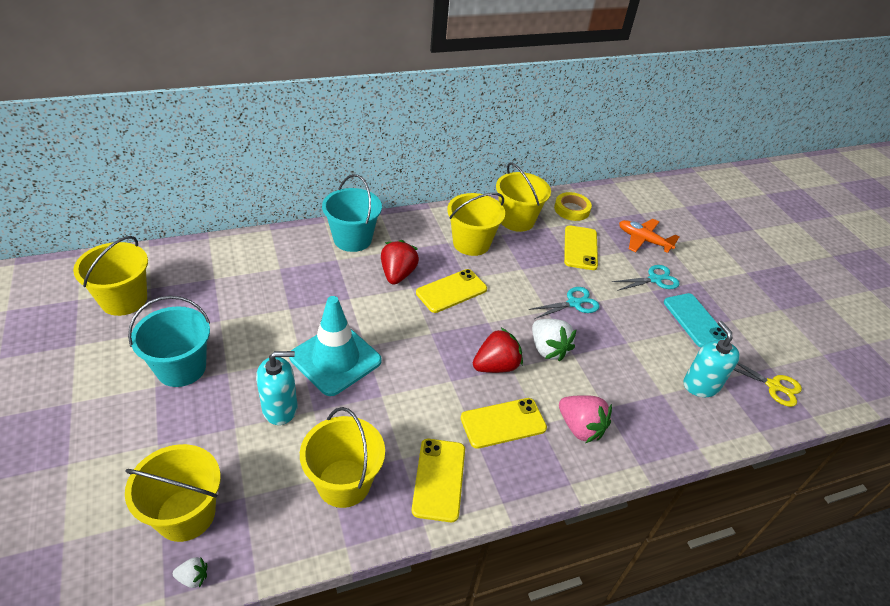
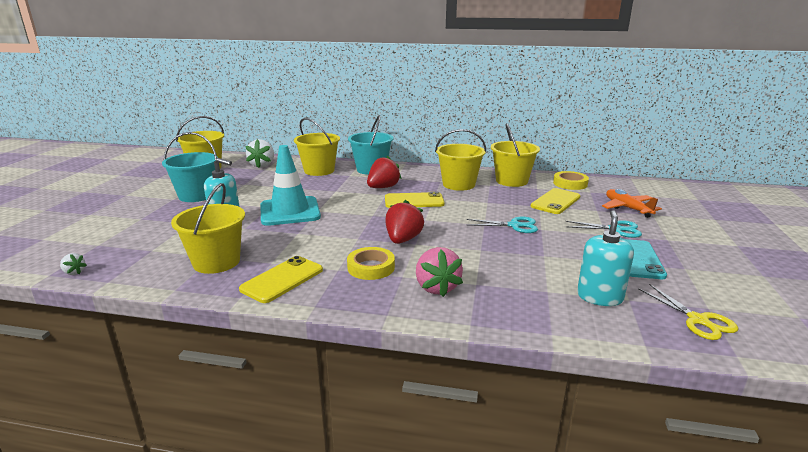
camera: 35 degrees right, 20 degrees down
yellow bucket [125,444,221,542] -> yellow bucket moved to [294,118,340,176]
yellow phone [461,398,547,449] -> yellow tape [347,247,395,280]
red strawberry [473,328,523,373] -> red strawberry turned 75 degrees counterclockwise [385,200,424,244]
white strawberry [532,319,577,362] -> white strawberry moved to [246,139,274,168]

